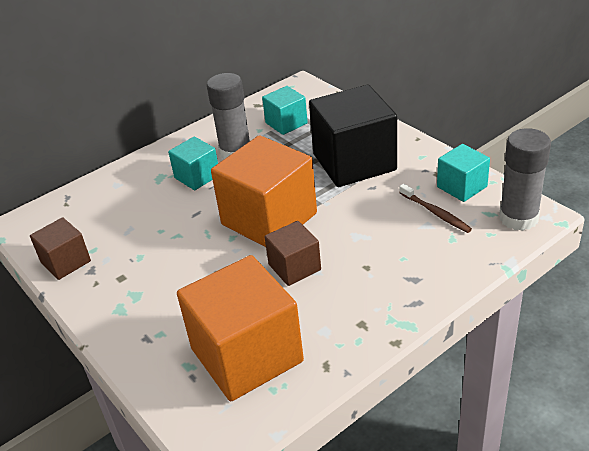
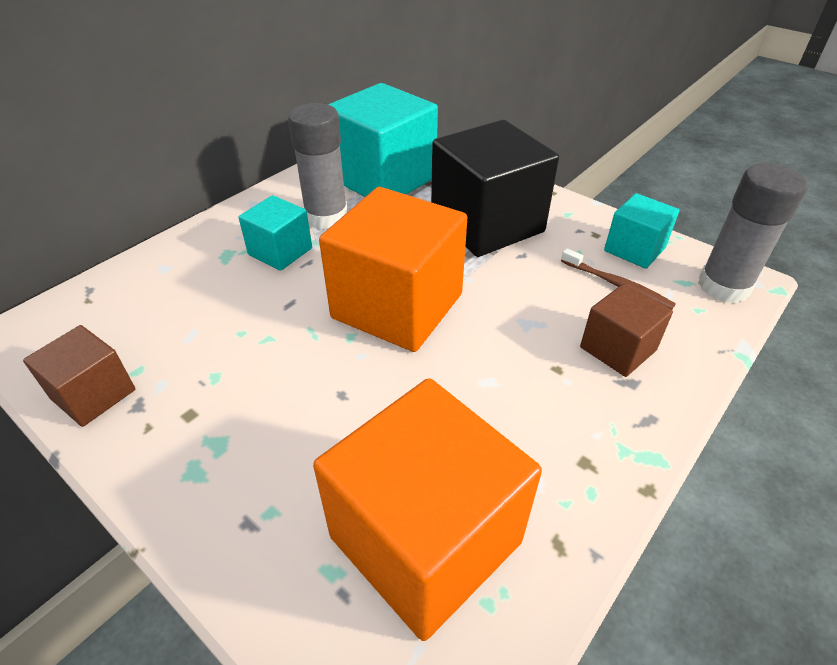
camera: 15 degrees left, 5 degrees up
turquoise cube [262,86,308,135] -> turquoise cube [328,83,438,197], size x1.92
brown cube [265,221,321,286] -> brown cube moved to [580,283,673,377]

